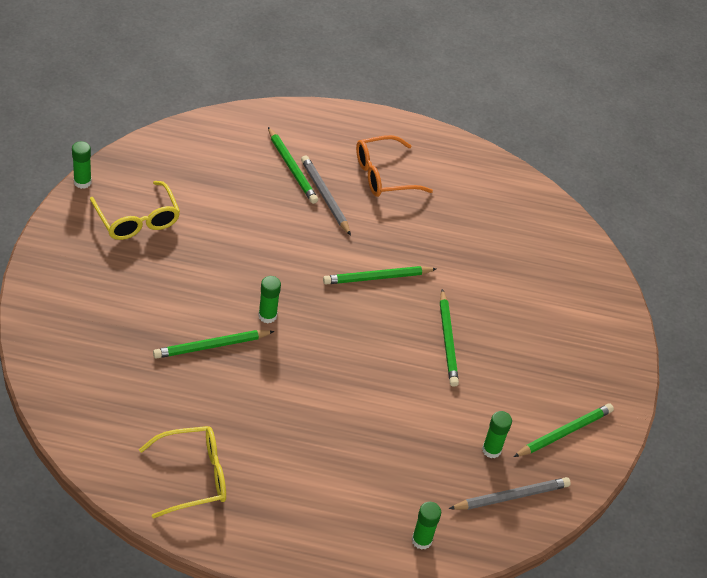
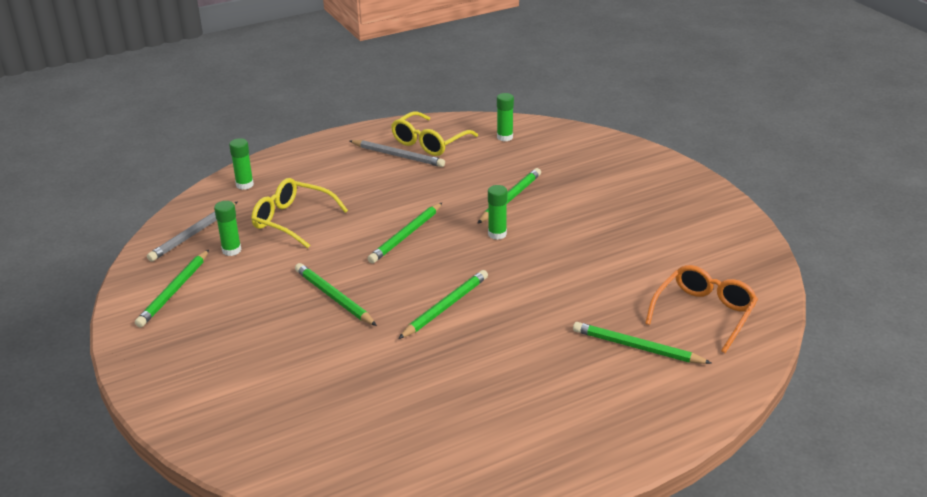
camera: 150 degrees right, 15 degrees down
green glue stick [72,141,92,189] -> green glue stick moved to [497,93,514,141]
yellow glasses [90,181,180,240] -> yellow glasses moved to [251,178,348,248]
grey pencil [301,155,351,236] -> grey pencil moved to [350,140,445,167]
orange glasses [356,135,433,197] -> orange glasses moved to [645,265,758,353]
none -> green pencil [368,202,443,263]

